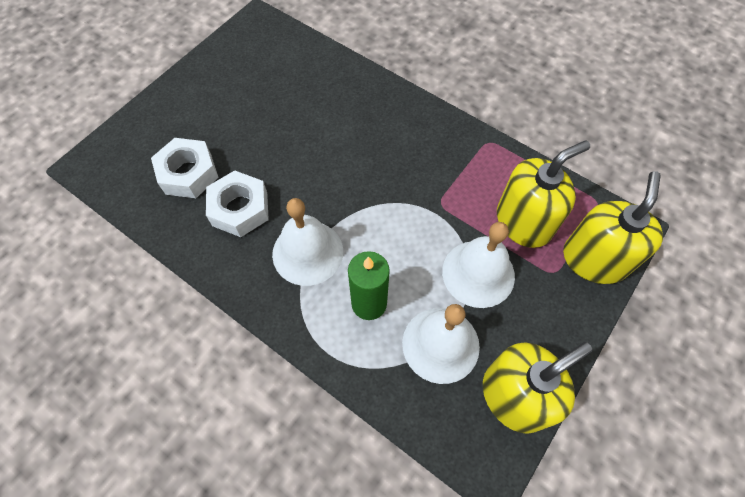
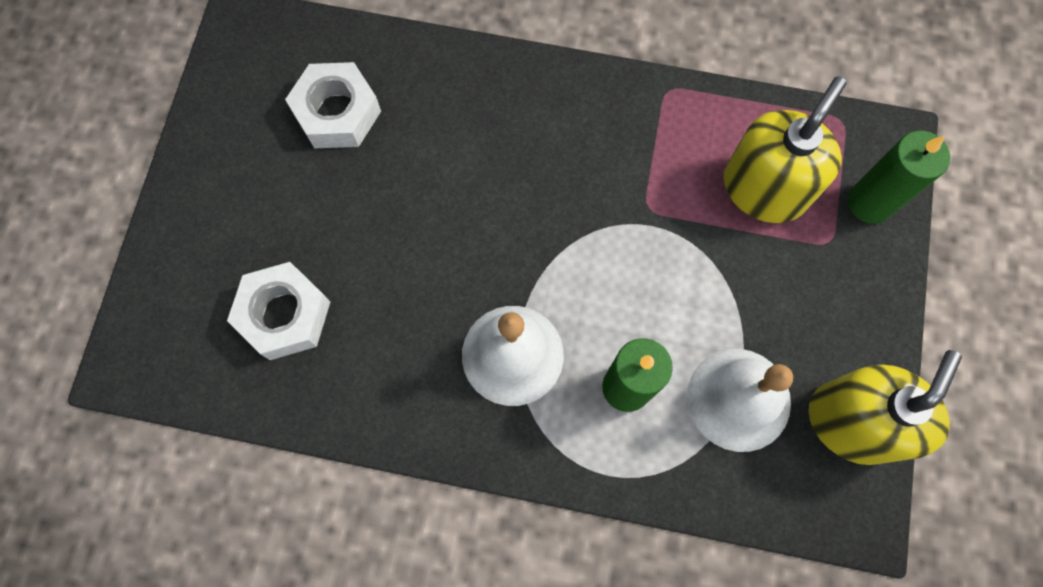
camera: 25 degrees left, 10 degrees up
white nut [206,170,269,237] -> white nut moved to [285,62,381,148]
white bell [442,222,515,308] -> none
yellow soap dispenser [563,171,663,284] -> green candle [848,131,950,224]

